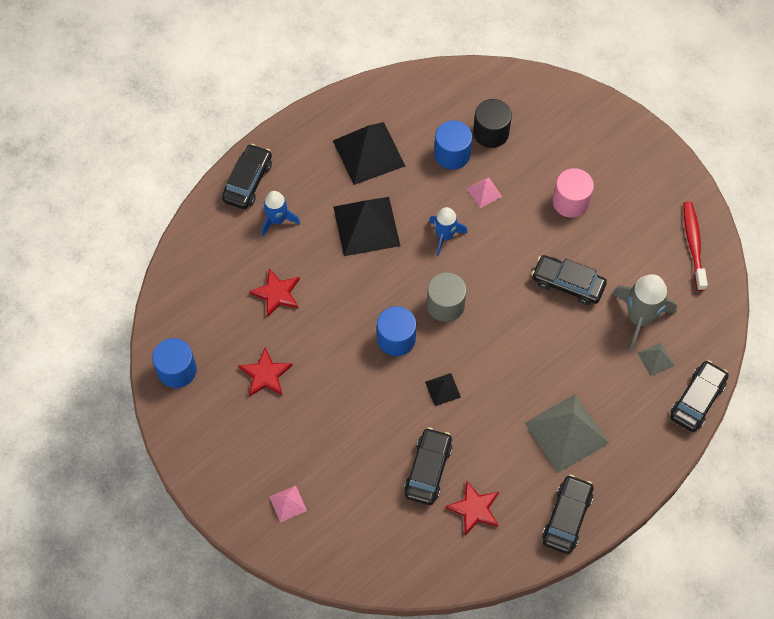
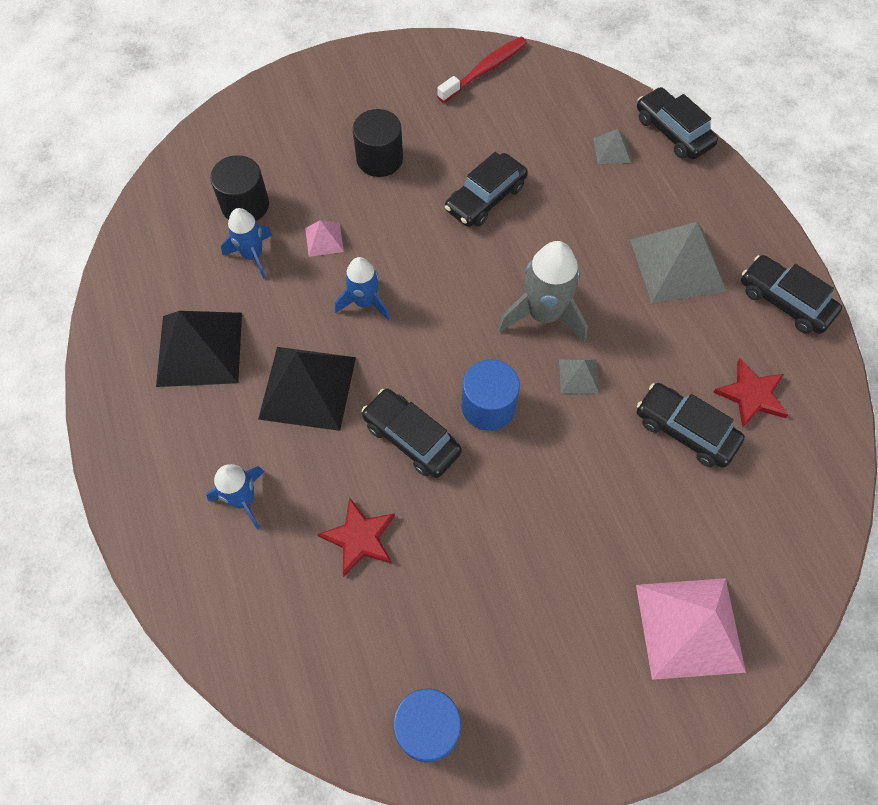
camera: 70 degrees left, 0 degrees up
black car [222,144,272,209] -> black car moved to [361,389,462,478]
red star [239,347,292,397] -> none
pink pyramid [269,486,307,522] -> pink pyramid [636,578,746,680], size x2.15
black pyramid [425,373,461,406] -> grey pyramid [559,359,599,393]
grey cylinder [427,272,467,322] -> none
blue cylinder [434,120,472,170] -> blue rocket [221,208,272,279]
pink cylinder [553,168,594,218] -> black cylinder [353,109,403,177]
grey rocket [612,274,677,351] -> grey rocket moved to [497,241,588,343]
red toothbrush [683,201,708,291] -> red toothbrush turned 120 degrees clockwise [437,37,527,103]

